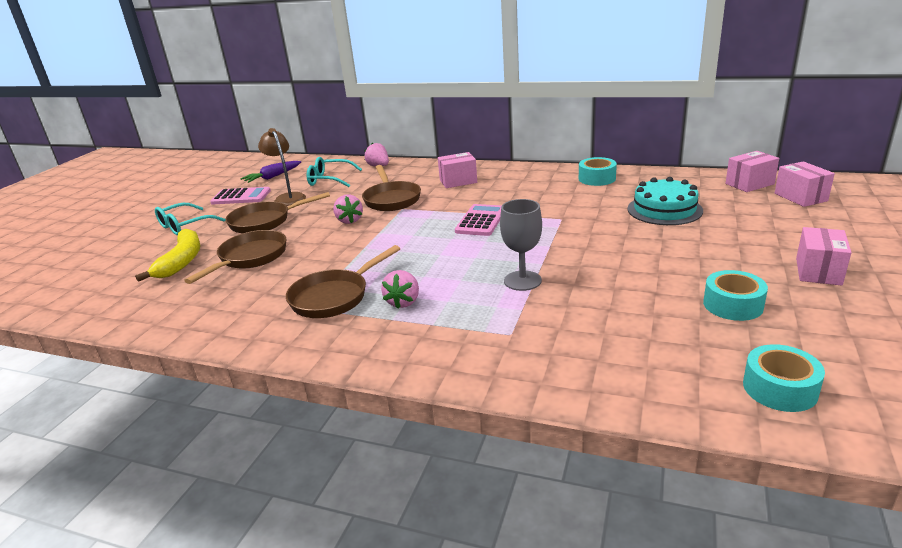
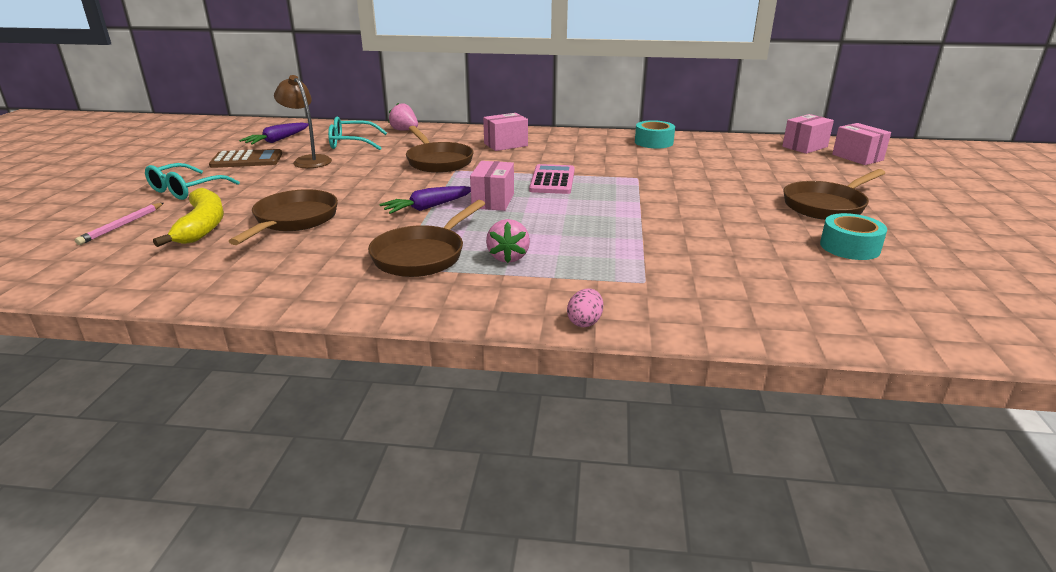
camera: 15 degrees left, 0 degrees up
pink calculator [210,187,271,204] -> brown calculator [209,149,282,168]
brown pan [225,192,330,234] -> brown pan moved to [783,169,885,220]
pink strawberry [333,194,363,224] -> none
grey goblet [500,199,542,291] -> none
turquoise cake [627,177,703,225] -> none
turquoise tape [743,344,825,412] -> none
pink box [796,227,852,286] -> pink box moved to [470,161,514,211]
none -> pink pencil [75,203,164,245]
none -> purple carrot [379,186,471,214]
none -> pink egg [567,288,603,327]

